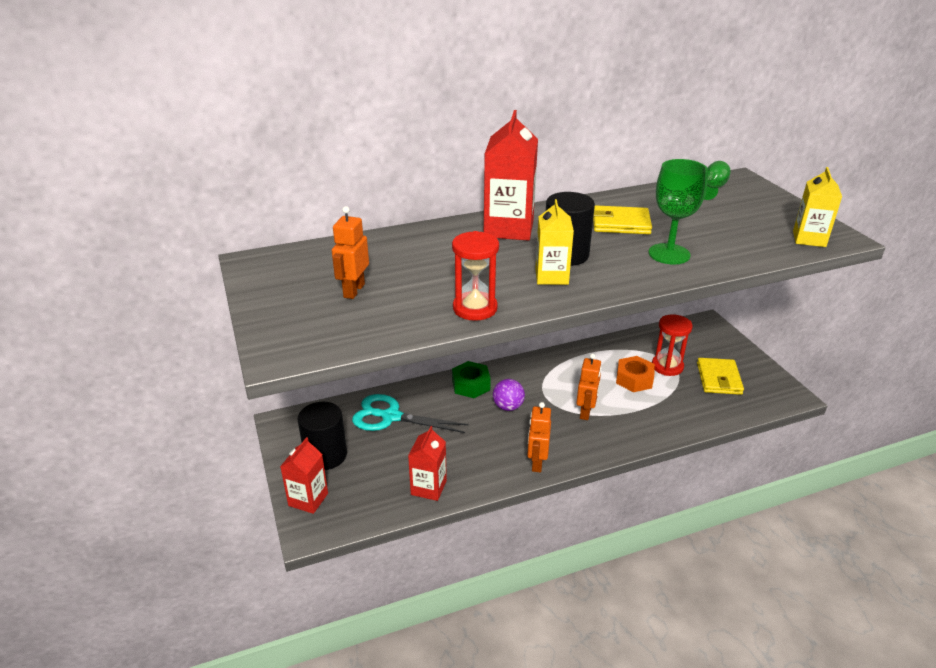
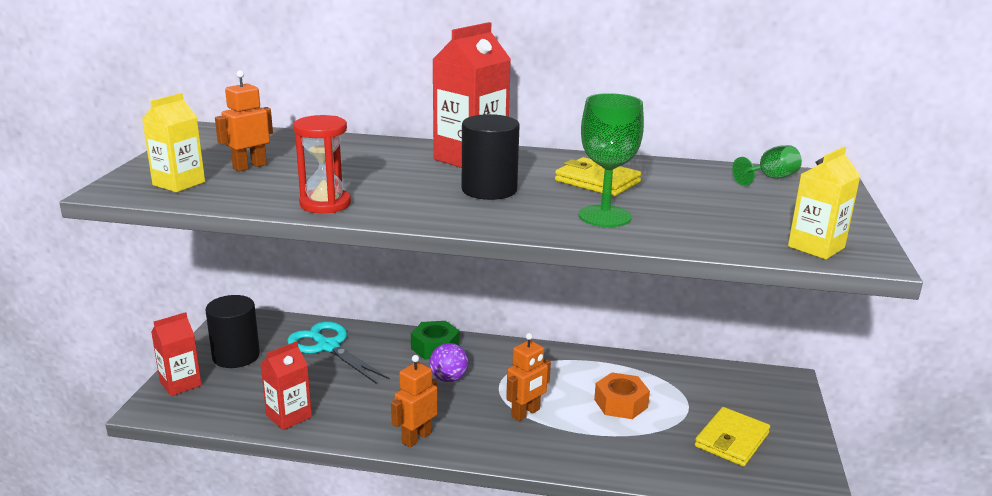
camera: 30 degrees right, 10 degrees down
yellow carton [535,199,574,285] -> yellow carton moved to [142,93,205,192]
red hourglass [652,314,693,376] -> none

